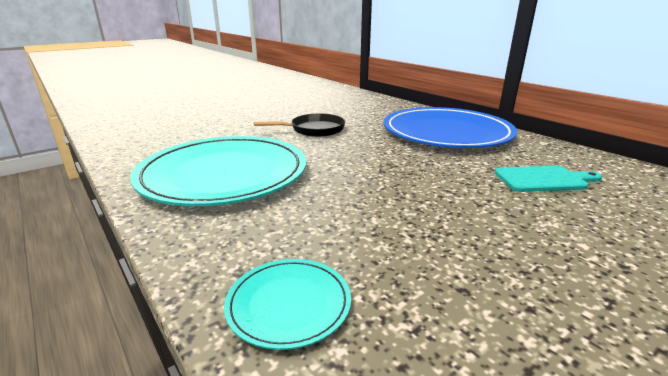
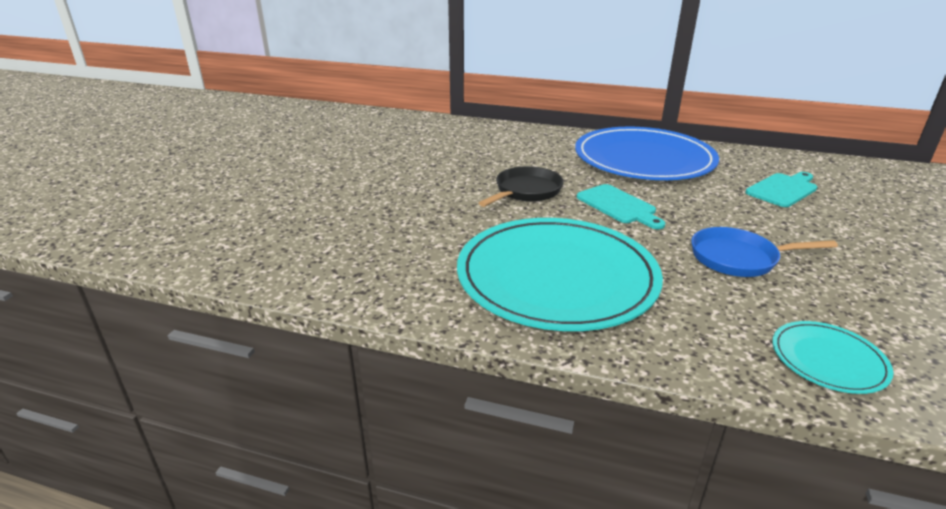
camera: 35 degrees left, 5 degrees up
none -> turquoise cutting board [577,184,665,229]
none -> blue pan [691,227,838,277]

